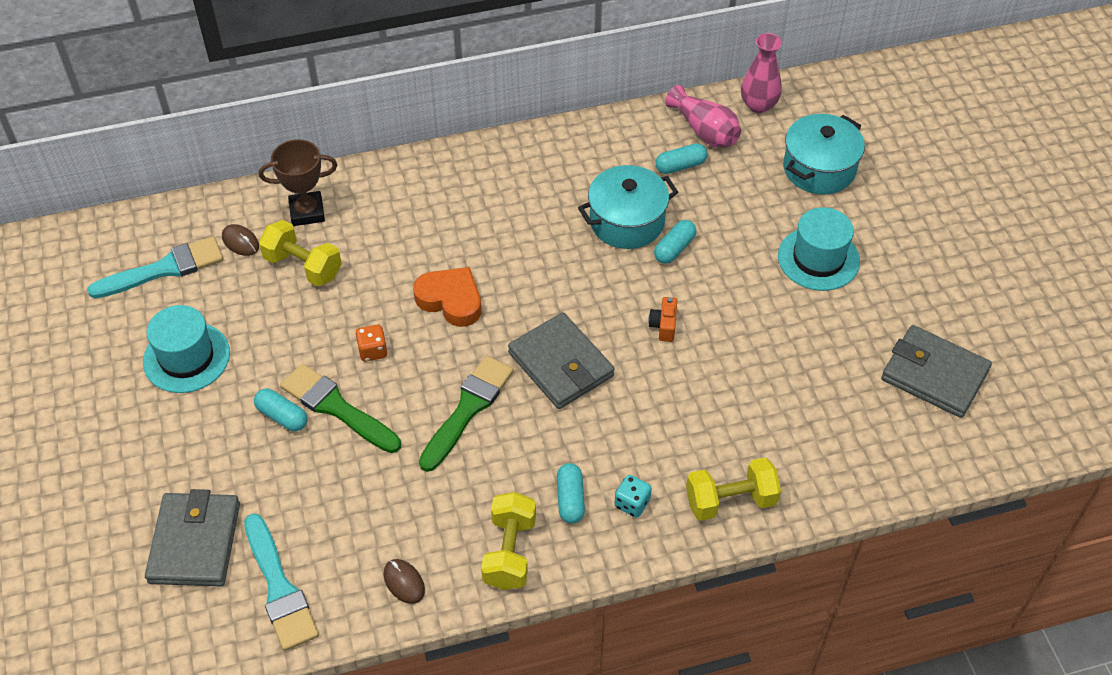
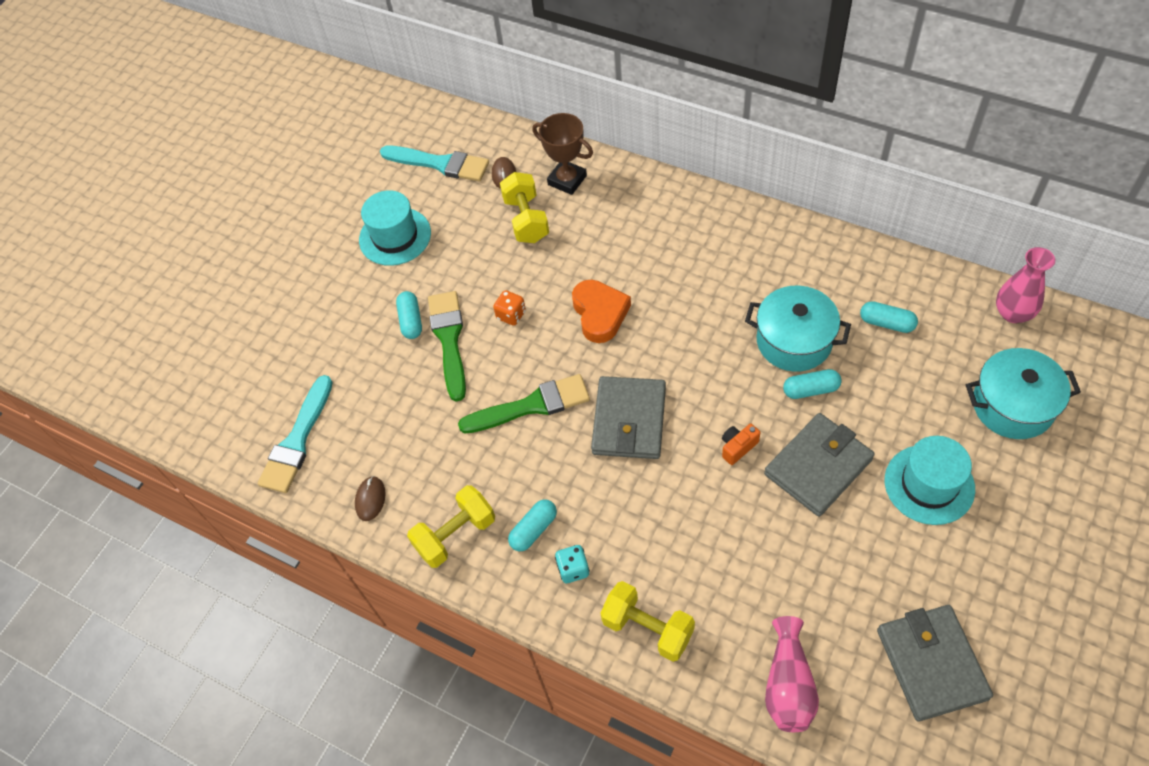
camera: 50 degrees right, 5 degrees up
grey wallet [145,489,240,586] -> grey wallet moved to [764,413,875,517]
pink vase [665,85,741,147] -> pink vase moved to [765,616,819,732]

